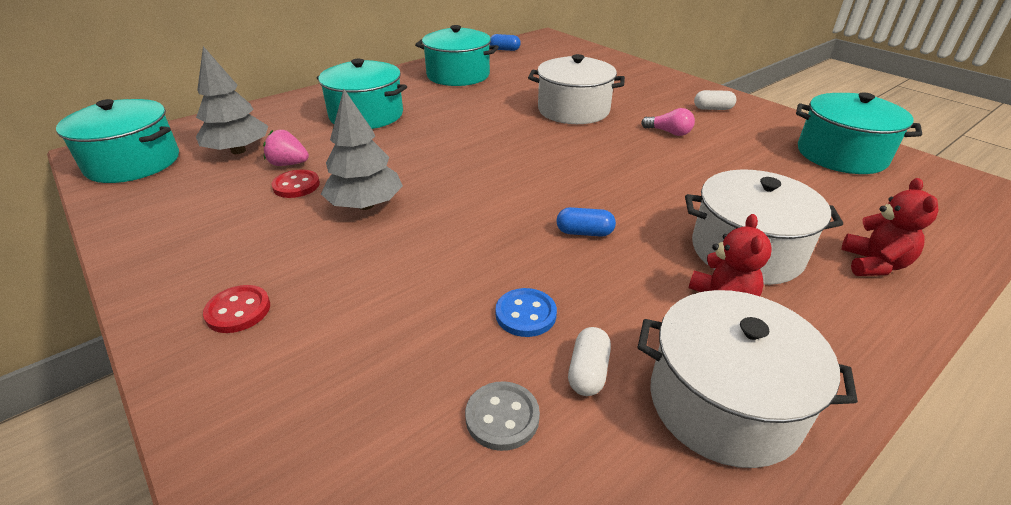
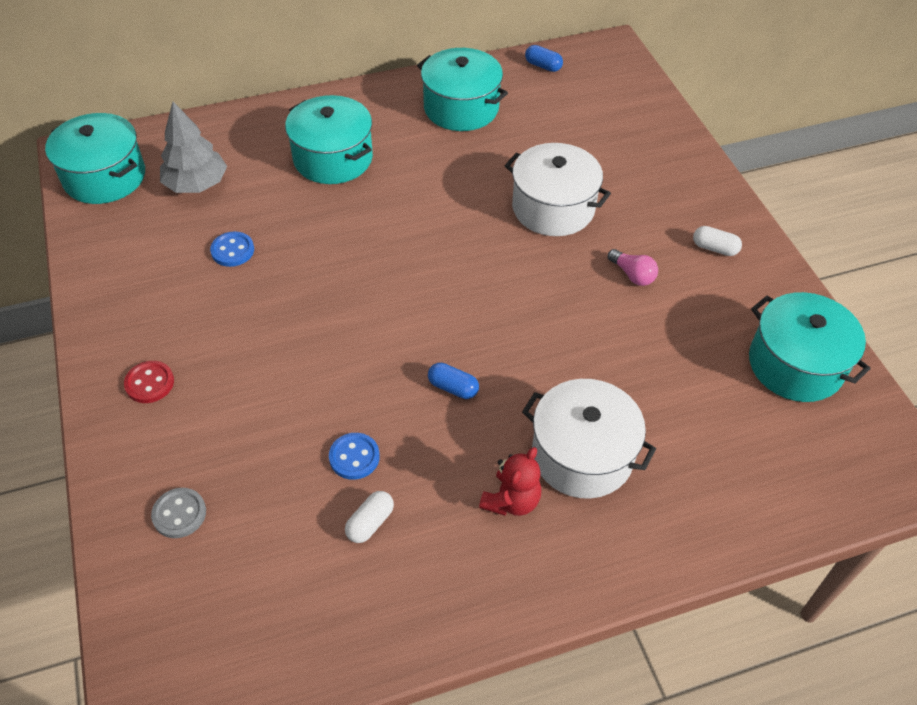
camera: 20 degrees right, 15 degrees up
pink strawberry [263,130,309,166] -> none
red button [271,170,320,198] -> blue button [210,232,254,267]
grey tree [321,89,403,210] -> none
grey button [465,381,540,451] -> grey button moved to [151,488,206,538]
white pot [638,290,858,468] -> none
red teddy bear [842,178,939,276] -> none

